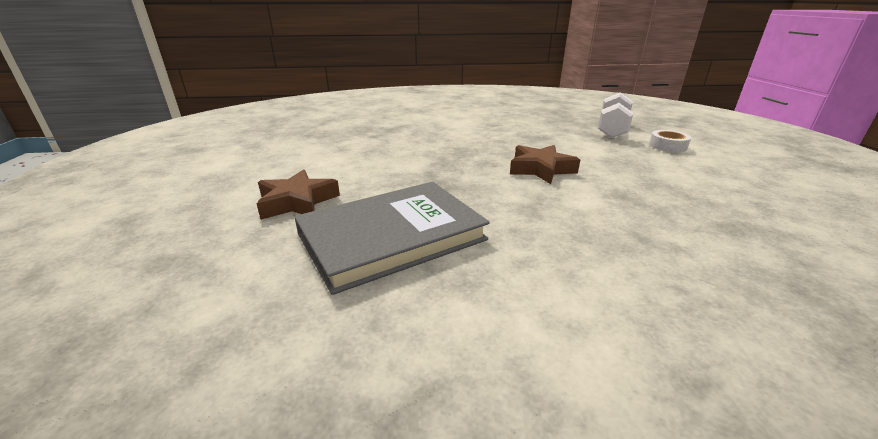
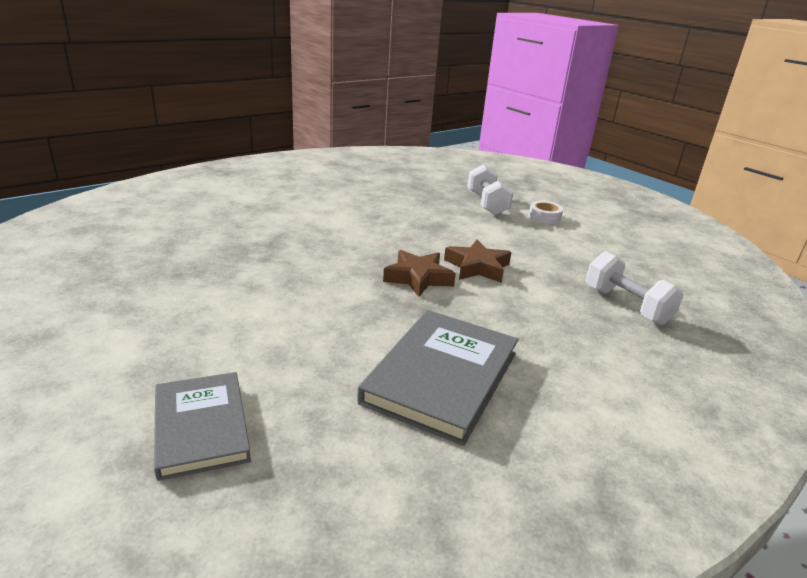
camera: 35 degrees left, 0 degrees up
brown star [256,169,340,220] -> brown star moved to [383,250,456,297]
none -> grey book [154,372,251,481]
none -> white dumbbell [586,251,684,325]

